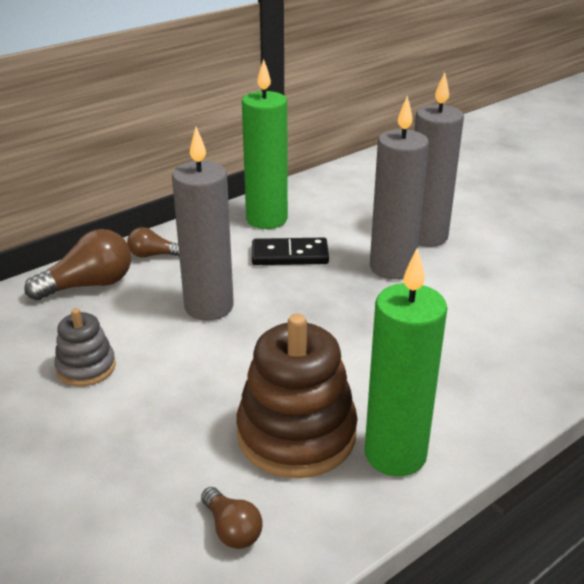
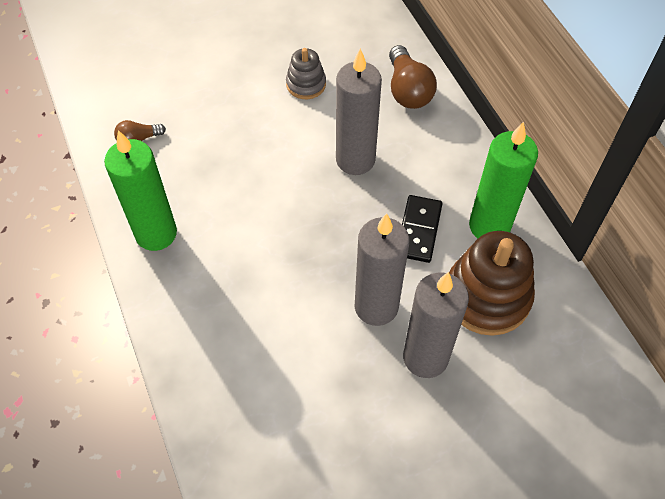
camera: 105 degrees right, 25 degrees up
brown light bulb [127,227,179,258] -> none
brown stacking toy [236,314,358,478] -> brown stacking toy moved to [449,231,535,336]

